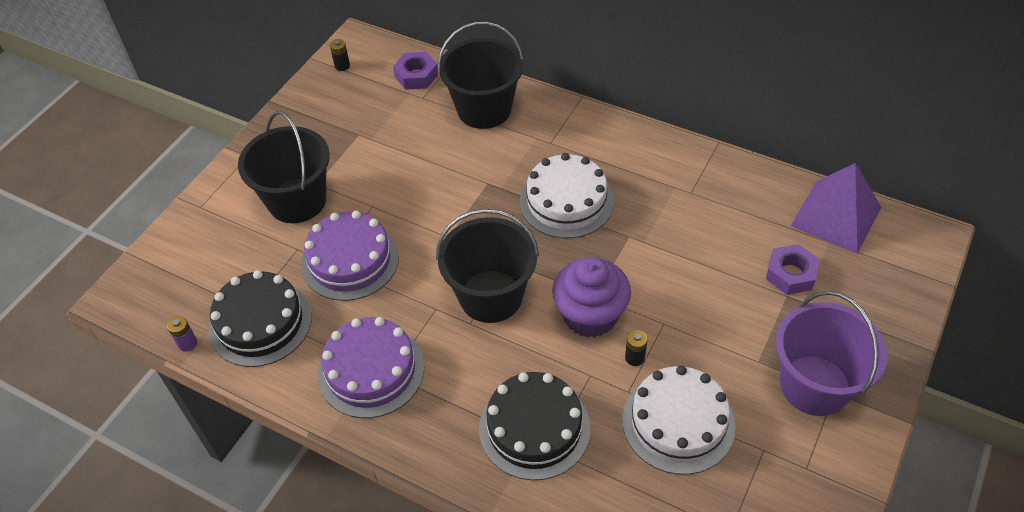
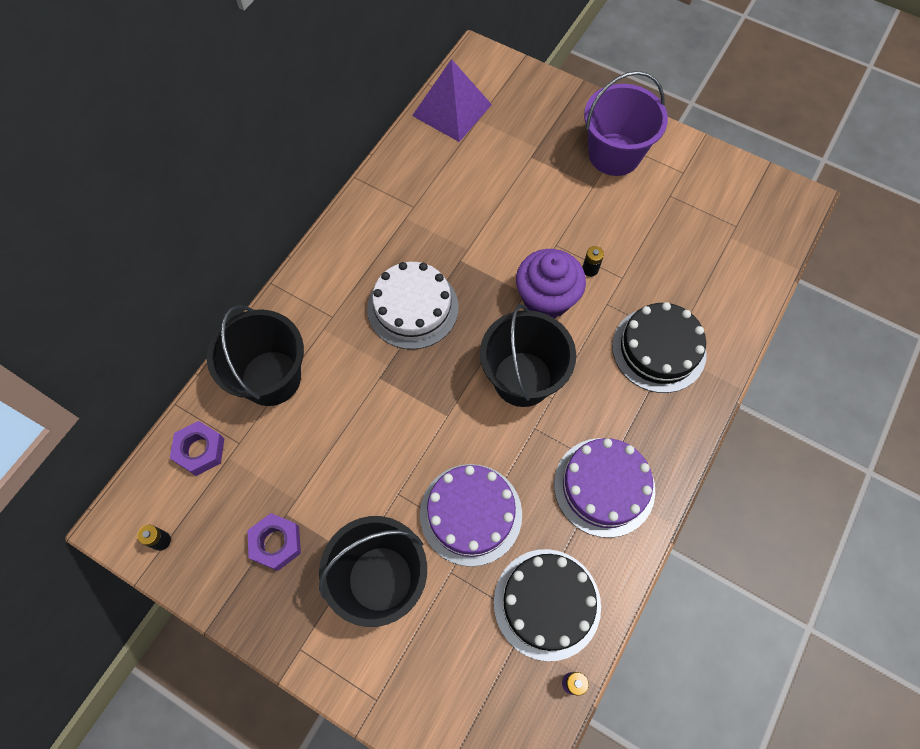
camera: 90 degrees left, 15 degrees up
white cake [622,365,736,475] -> none
purple nut [766,244,820,295] -> purple nut moved to [247,513,301,571]

